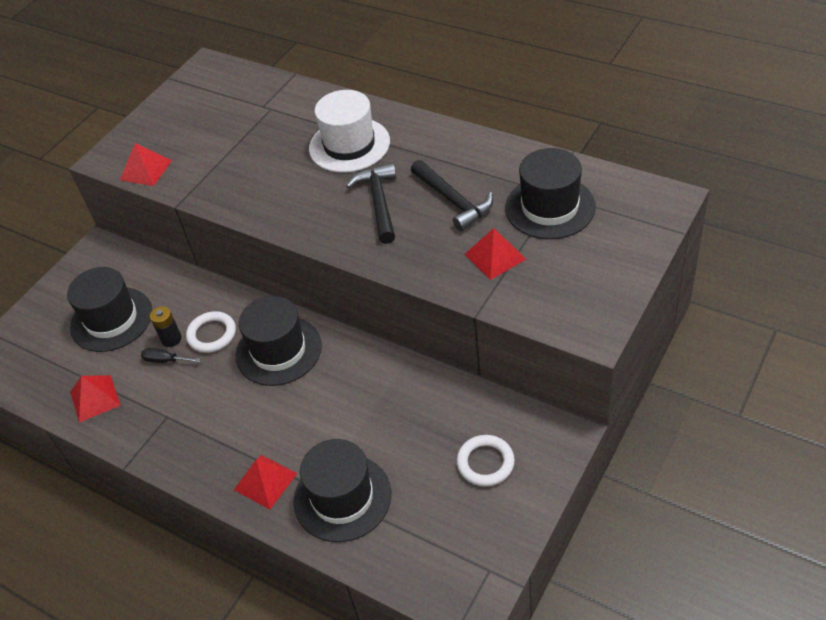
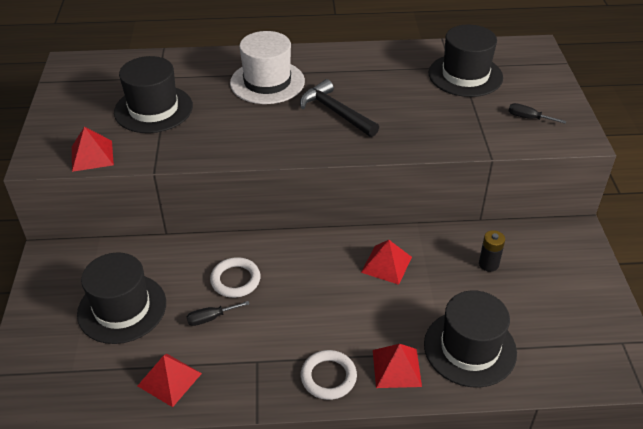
camera: 40 degrees left, 5 degrees down
black battery [150,306,182,347] -> black battery moved to [479,230,505,272]
black hat [236,296,322,386] -> black hat moved to [114,56,193,133]
black hammer [411,160,493,231] -> none
white ring [457,435,515,486] -> white ring moved to [301,350,357,400]
red pyramid [465,228,526,280] -> red pyramid moved to [361,240,412,285]
none -> black screwdriver [509,103,566,124]

